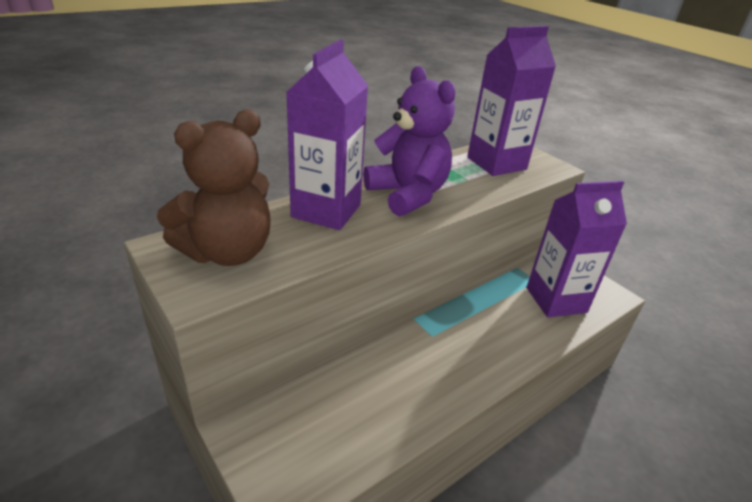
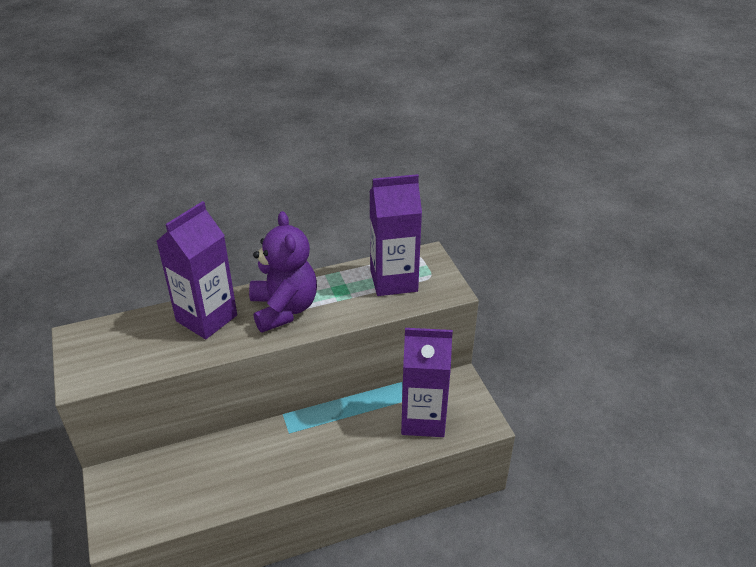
camera: 20 degrees right, 5 degrees up
brown teddy bear [157,109,271,266] -> none

